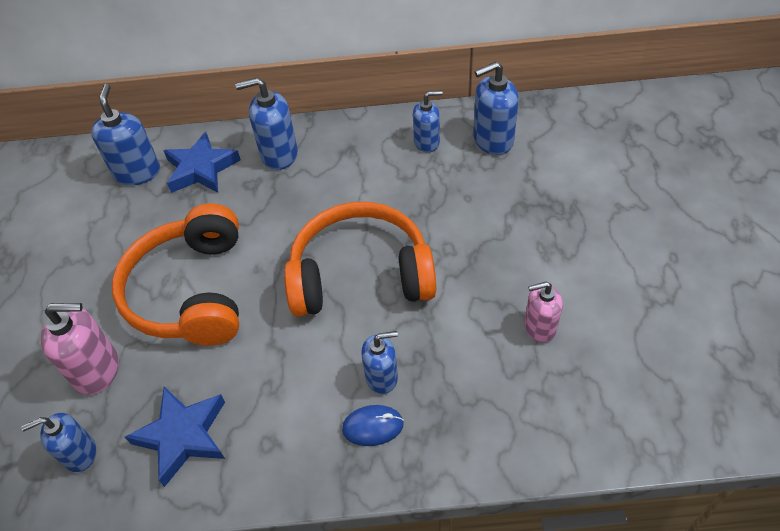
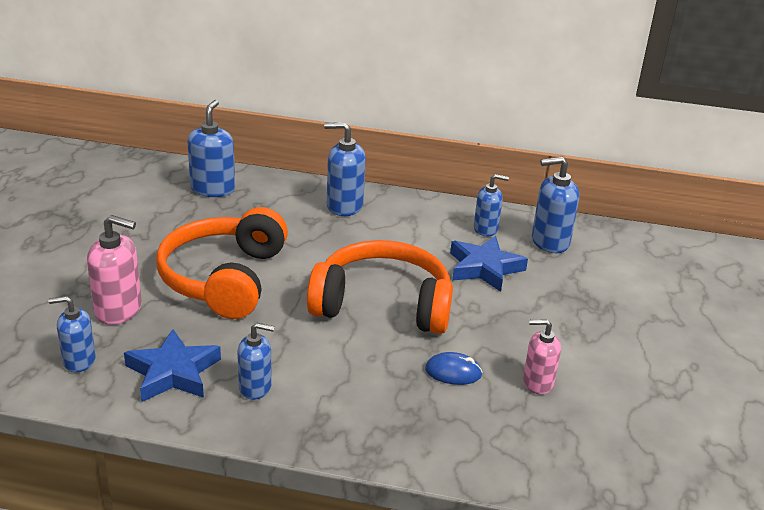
camera: 10 degrees right, 20 degrees down
blue star [163,132,241,193] -> blue star moved to [450,236,528,292]
blue mouse [342,405,404,446] -> blue mouse moved to [425,352,483,385]
blue soap dispenser [361,331,398,394] -> blue soap dispenser moved to [237,323,275,400]

